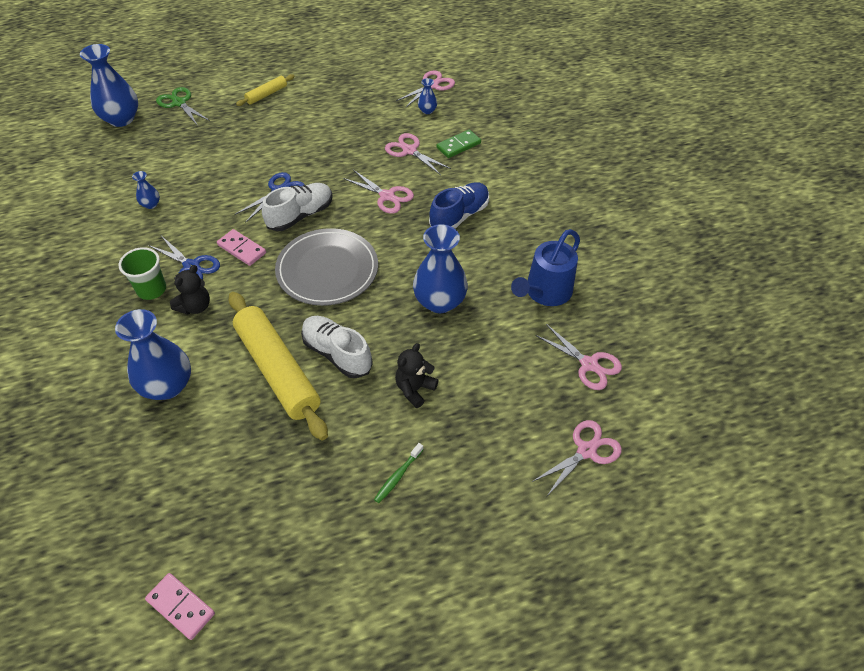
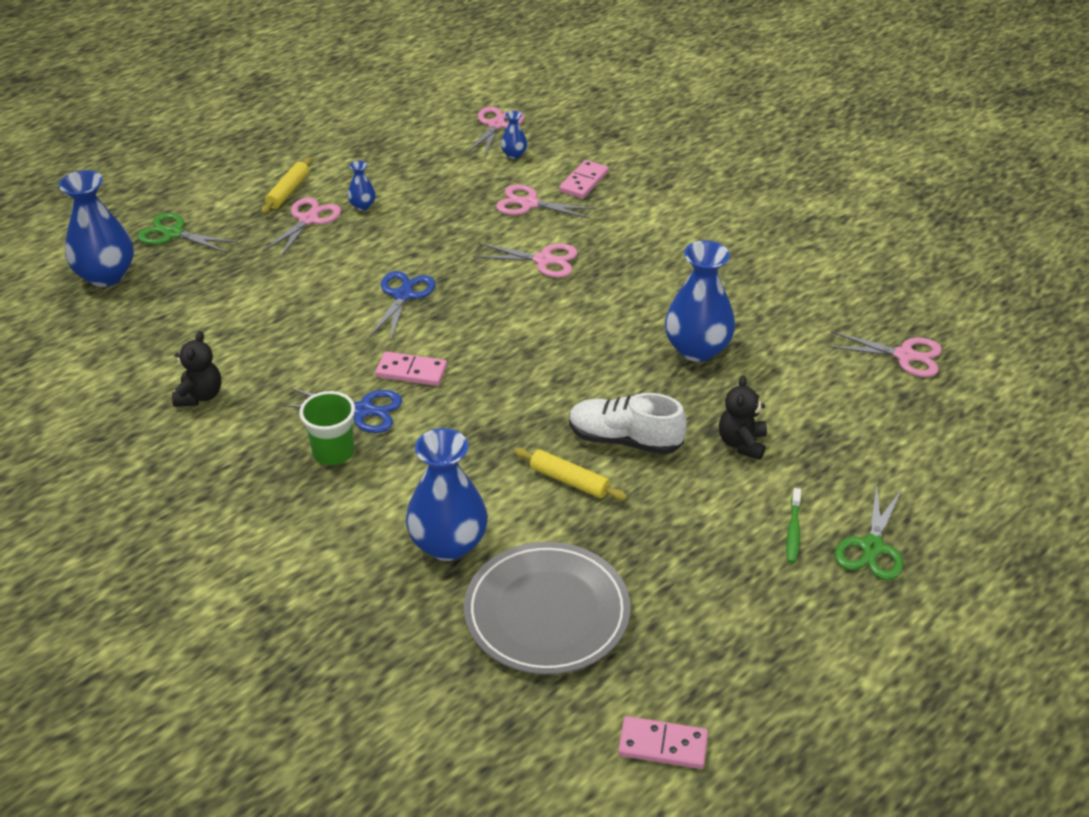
camera: 25 degrees left, 10 degrees down
blue vase [132,171,160,209] -> blue vase moved to [348,161,376,210]
black teddy bear [170,265,210,315] -> black teddy bear moved to [172,331,221,407]
yellow rolling pin [229,292,328,440] -> yellow rolling pin [514,448,627,500], size x0.47
white shoe [262,183,333,231] -> none
grey plate [275,228,378,306] -> grey plate moved to [464,542,631,675]
blue shoe [429,182,489,229] -> none
green domino [437,130,481,158] -> pink domino [559,160,609,199]
blue watering can [511,229,580,306] -> none
pink scissors [532,420,622,496] -> pink scissors moved to [262,198,341,258]
none -> green scissors [834,484,903,580]

